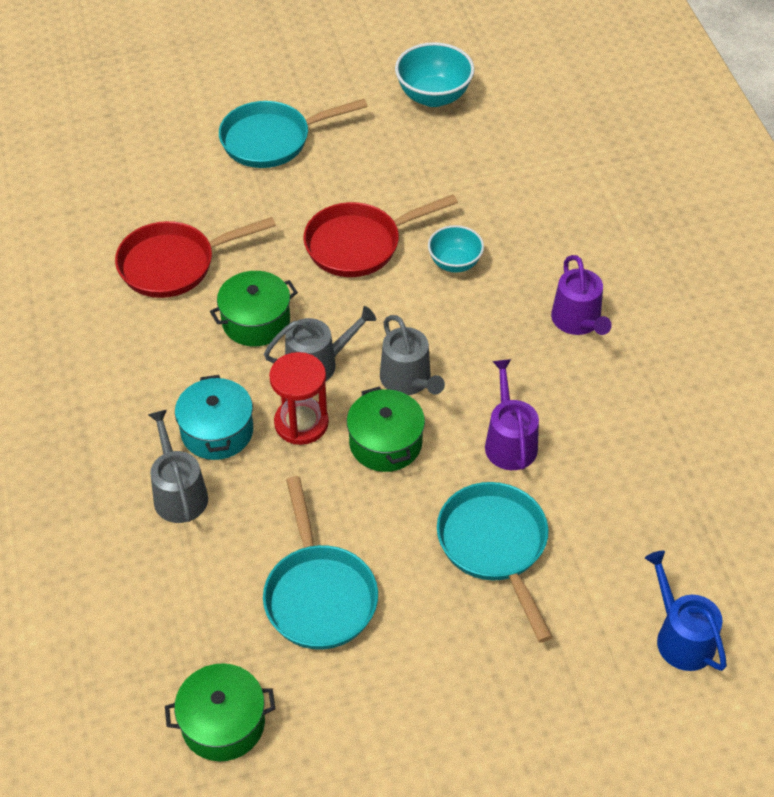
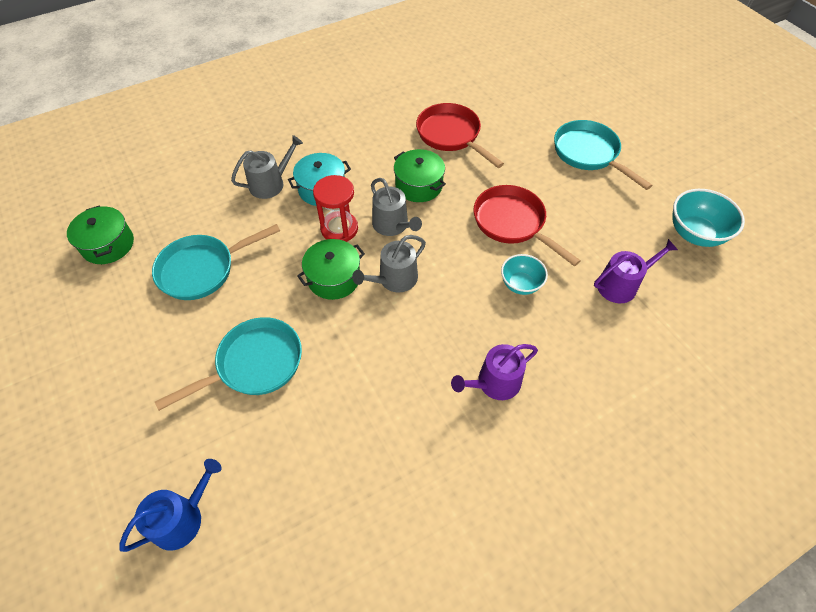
camera: 75 degrees right, 5 degrees up
purple watering can [485,359,539,470] -> purple watering can moved to [594,239,678,303]

